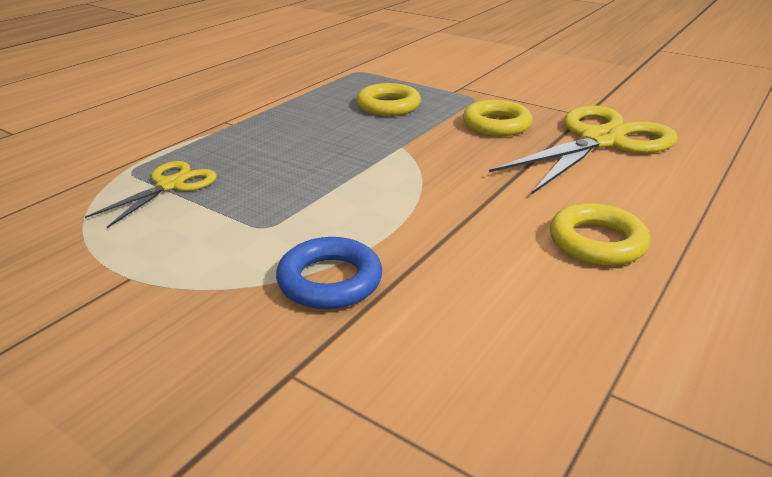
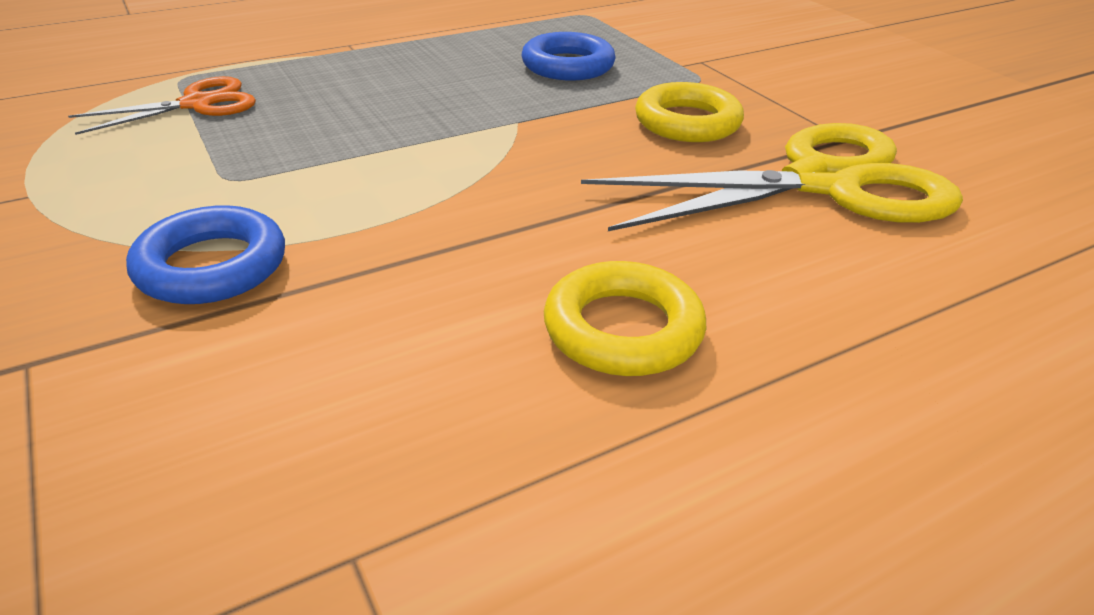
camera: 25 degrees right, 5 degrees up
yellow scissors [85,161,217,228] -> orange scissors [68,76,256,135]
yellow ring [357,83,421,116] -> blue ring [522,32,616,80]

